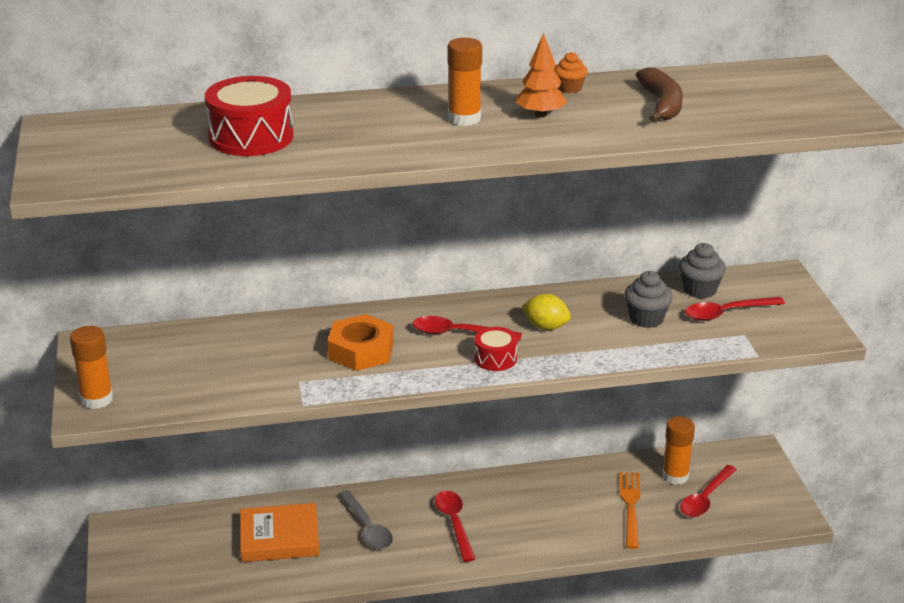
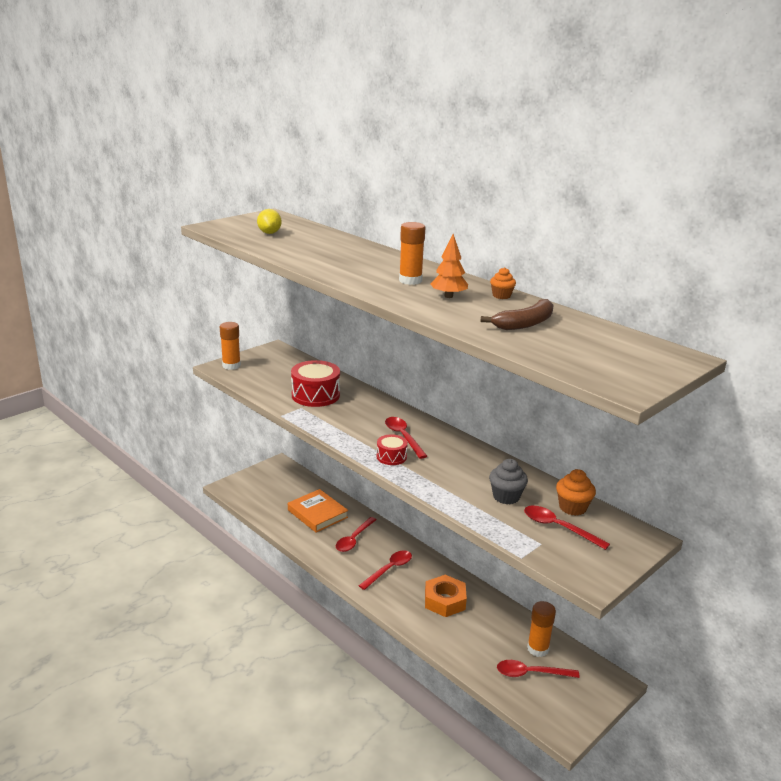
camera: 55 degrees right, 5 degrees down
red drum [205,76,294,156] -> red drum moved to [291,360,340,407]
orange nut [328,314,394,371] -> orange nut moved to [425,575,467,617]
grey spoon [338,490,393,549] -> red spoon [336,517,377,552]
yellow lemon [522,294,571,330] -> yellow lemon moved to [257,209,282,234]
orange fork [619,472,640,549] -> none
grey cupcake [679,243,726,299] -> orange cupcake [556,469,596,516]

